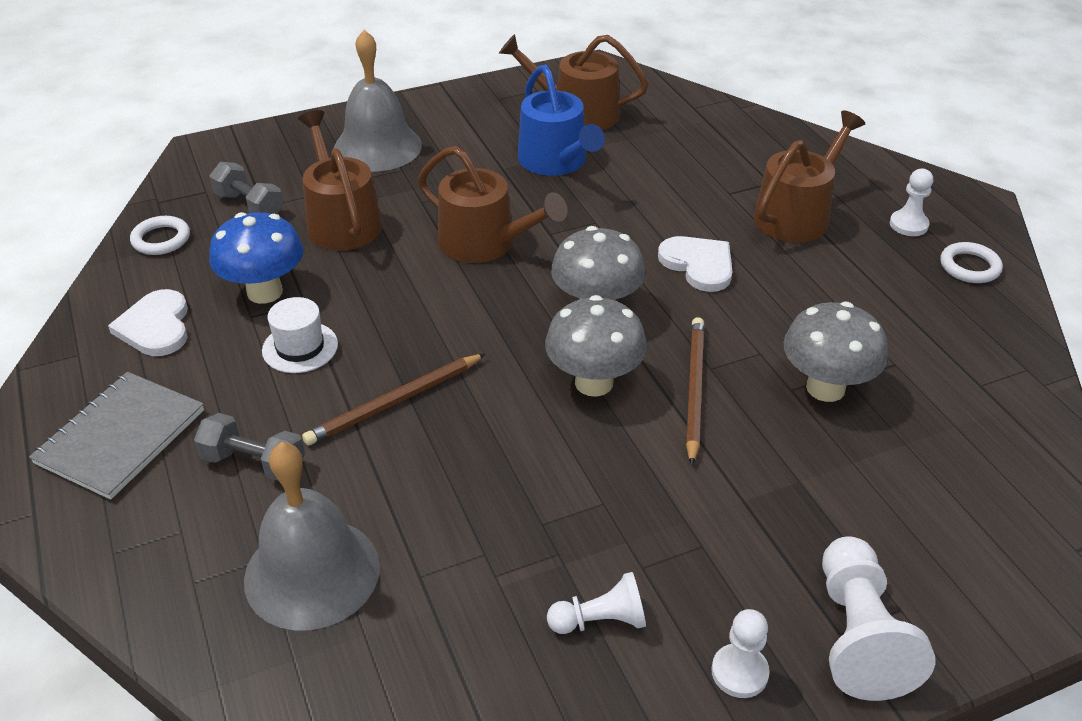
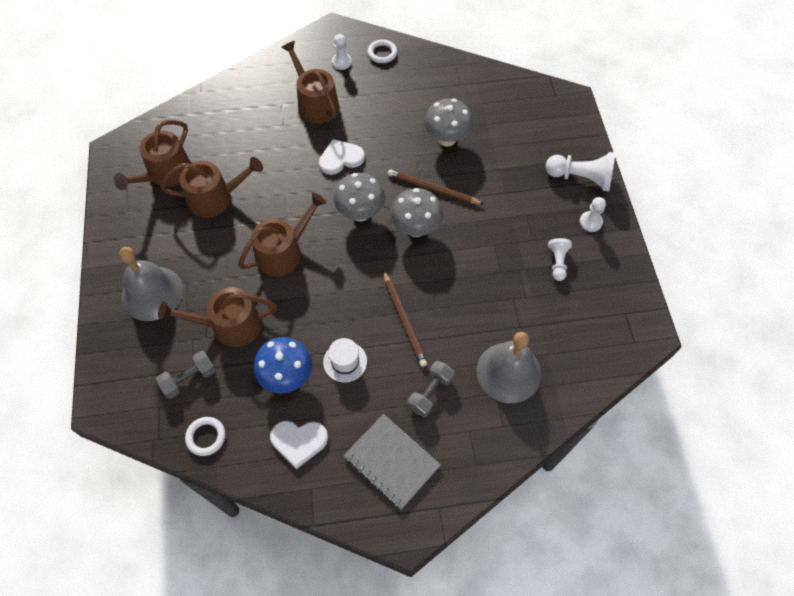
camera: 75 degrees left, 20 degrees up
blue watering can [518,65,605,176] -> brown watering can [160,157,263,218]

